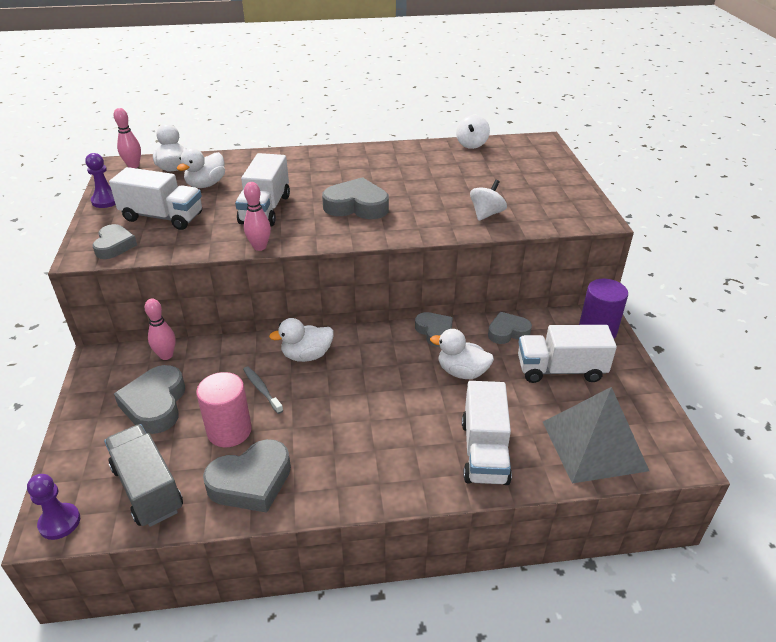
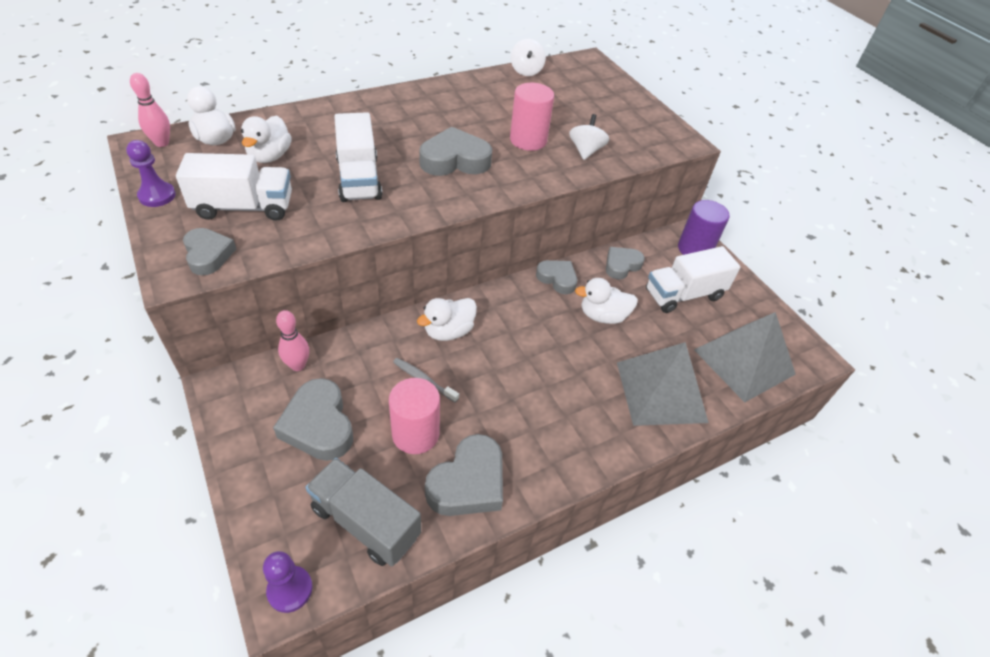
camera: 25 degrees left, 10 degrees up
pink bowling pin [244,182,271,251] -> none
white truck [462,381,512,485] -> grey pyramid [617,342,709,426]
none -> pink cylinder [510,83,554,151]

